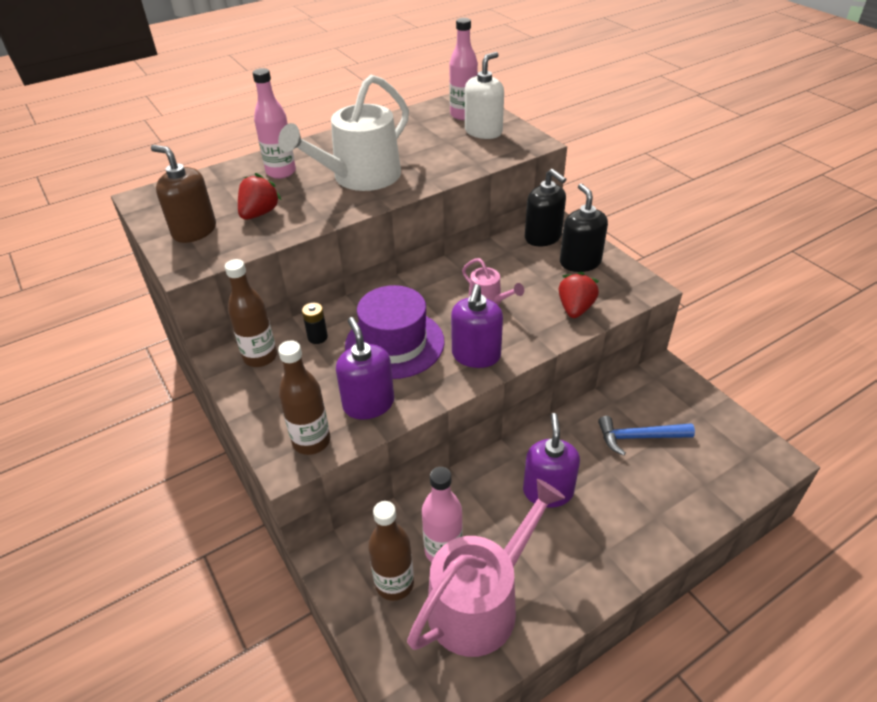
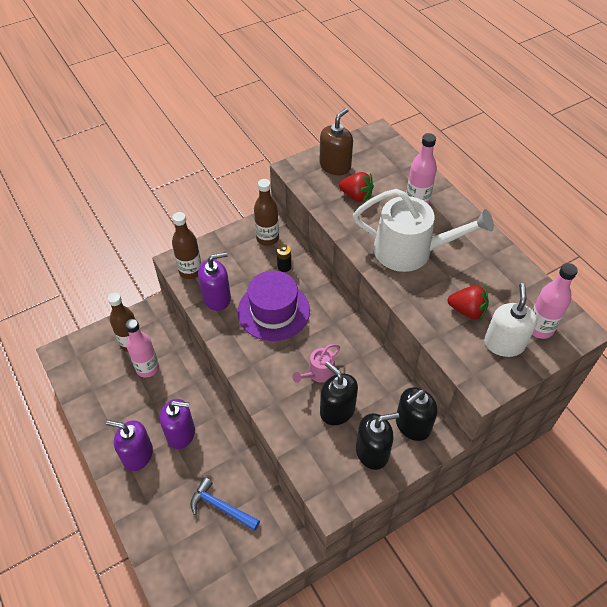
camera: 90 degrees right, 10 degrees up
white watering can [278,75,409,191] -> white watering can turned 150 degrees clockwise [353,189,494,272]
pink watering can [407,479,566,657] -> none
purple soap dispenser [451,284,503,368] -> purple soap dispenser moved to [106,420,153,471]
white soap dispenser [465,52,504,139] -> white soap dispenser turned 120 degrees counterclockwise [484,283,537,357]
red strawberry [559,272,599,318] -> red strawberry moved to [448,285,489,320]
blue hammer [598,416,695,456] -> blue hammer turned 60 degrees counterclockwise [190,477,260,531]
none -> black soap dispenser [320,362,358,425]

